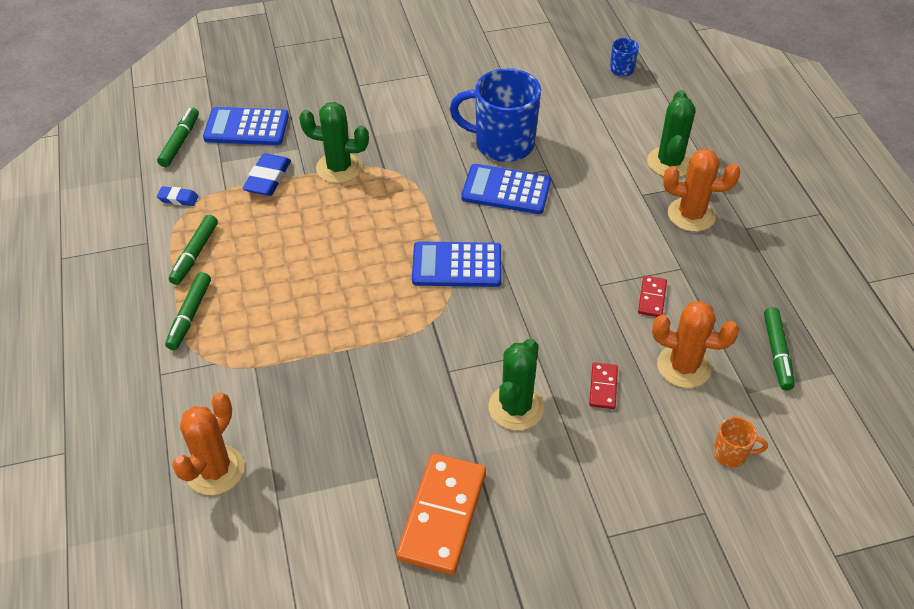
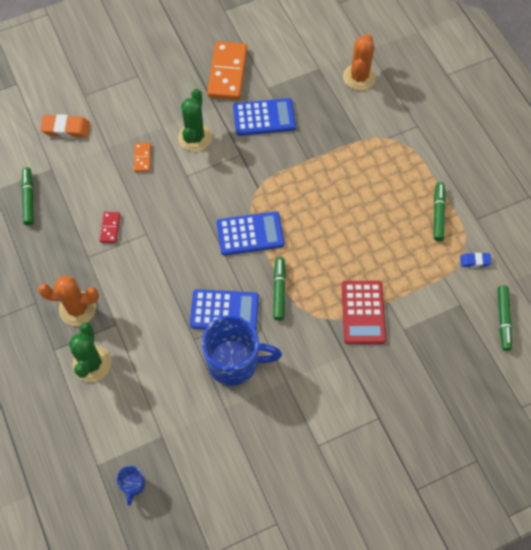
camera: 170 degrees right, 15 degrees up
green marker [165,272,211,350] -> green marker moved to [273,257,286,321]
blue calculator [203,107,289,145] -> blue calculator moved to [233,98,296,136]
blue eraser [243,153,291,196] -> none
green cactus [299,102,369,183] -> red calculator [342,281,386,344]
red domino [589,362,618,409] -> orange domino [134,143,151,172]
orange cactus [652,301,739,388] -> none
orange mug [713,417,768,467] -> orange eraser [40,114,90,138]

